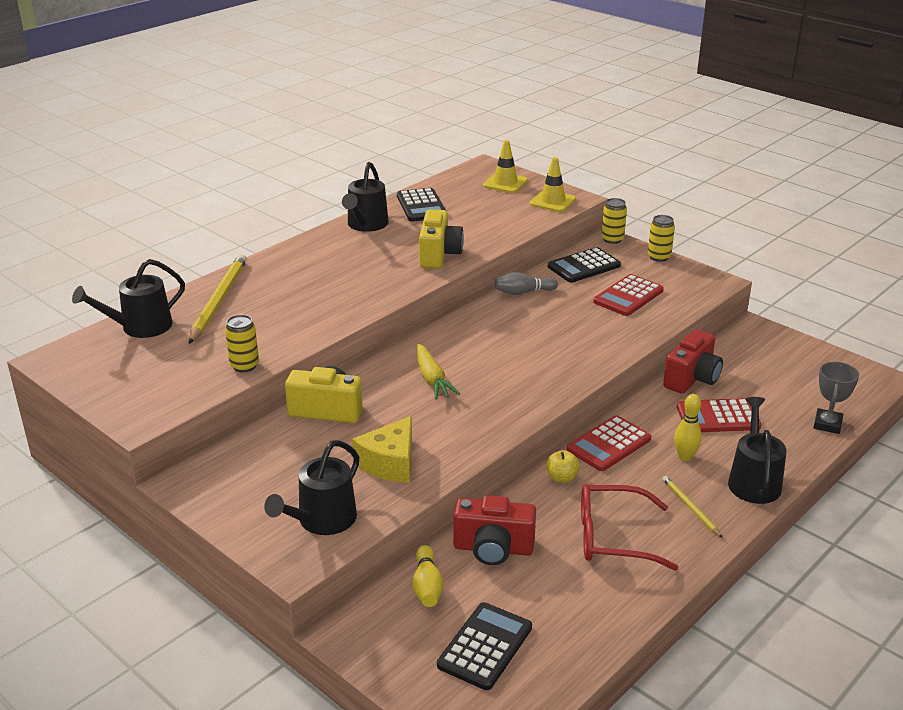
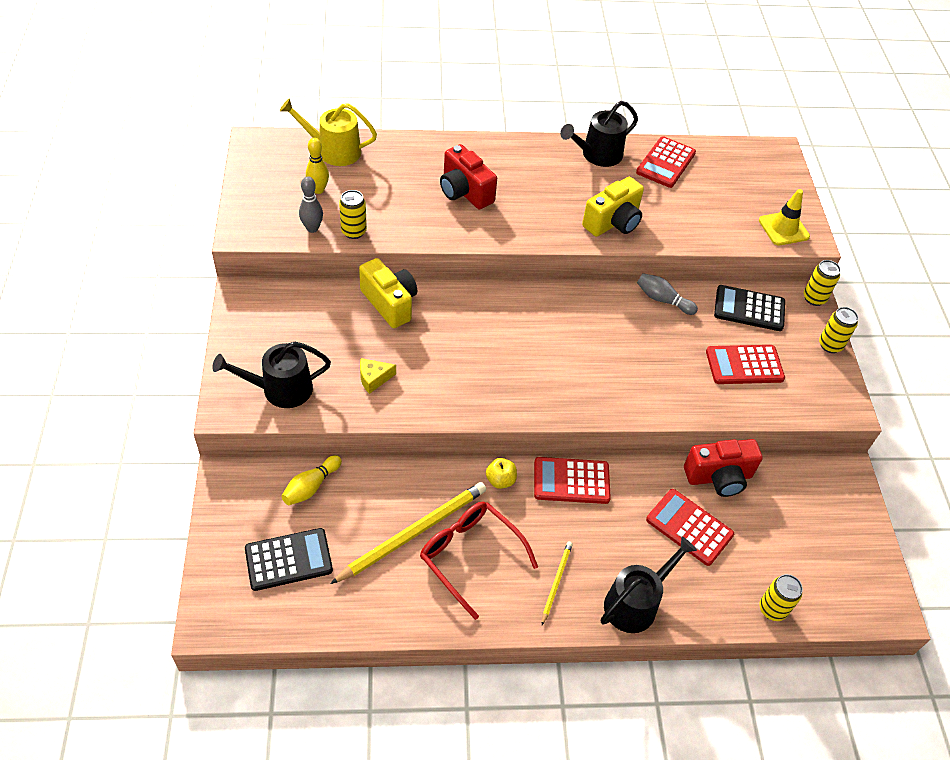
camera: 40 degrees right, 20 degrees up
black watering can [72,259,185,338] -> yellow watering can [280,98,377,166]
yellow pencil [189,254,247,344] -> yellow pencil moved to [330,482,486,584]
yellow cheese [352,416,412,483] -> yellow cheese [360,358,396,394], size x0.59
black calculator [397,188,446,222] -> red calculator [636,136,696,188]
yellow carrot [417,344,460,400] -> none
red camera [453,495,536,565] -> red camera moved to [440,144,497,209]
yellow traffic cone [483,140,528,193] -> none
yellow bowling pin [674,394,702,461] -> yellow bowling pin moved to [306,138,329,194]
grey trophy [813,362,859,434] -> yellow can [759,574,803,621]
none -> grey bowling pin [299,176,323,233]

